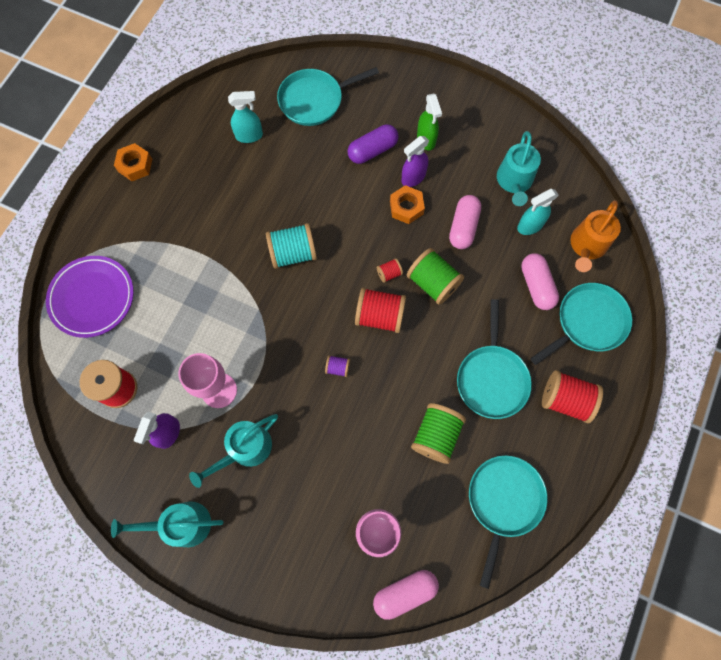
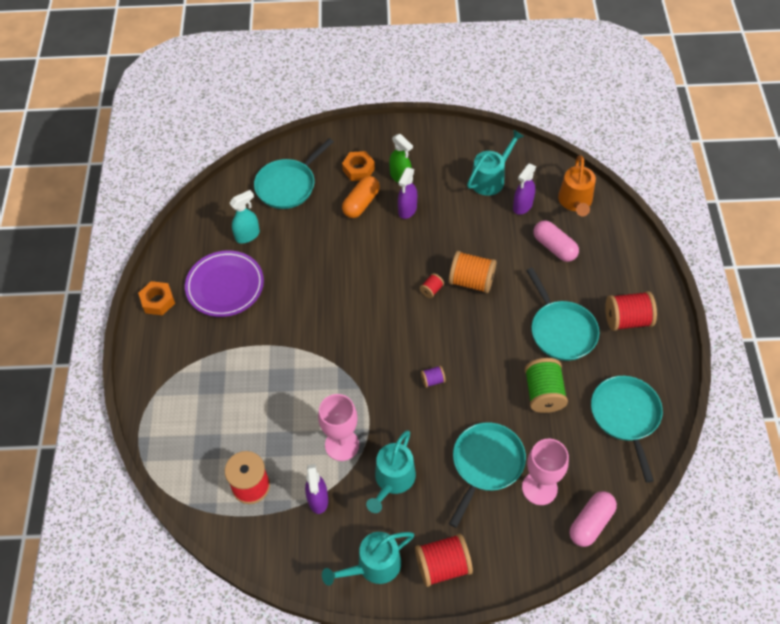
camera: 25 degrees left, 15 degrees down
purple plate [46,256,134,338] -> purple plate moved to [185,251,264,317]
turquoise spool [266,223,317,269] -> none
purple capsule [348,124,399,164] -> orange capsule [342,176,380,218]
red spool [355,288,406,333] -> red spool moved to [415,533,473,587]
orange nut [390,185,425,224] -> orange nut moved to [342,151,375,181]
green spool [406,248,464,305] -> orange spool [449,251,496,293]
pink capsule [449,195,481,249] -> none
turquoise watering can [497,131,541,206] -> turquoise watering can turned 120 degrees counterclockwise [467,129,524,196]
turquoise spray bottle [517,189,559,235] -> purple spray bottle [513,164,536,215]
turquoise pan [531,283,632,365] -> turquoise pan moved to [449,422,526,528]

